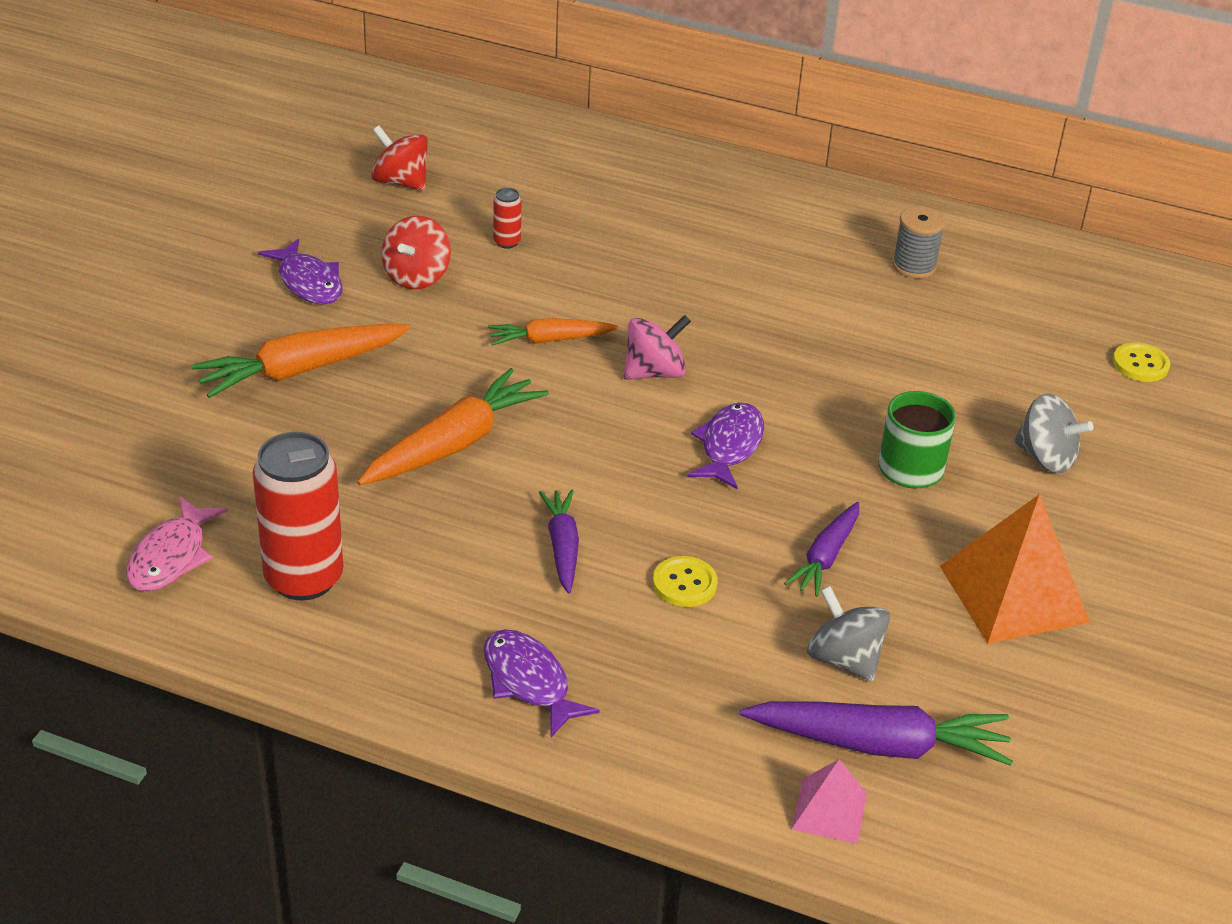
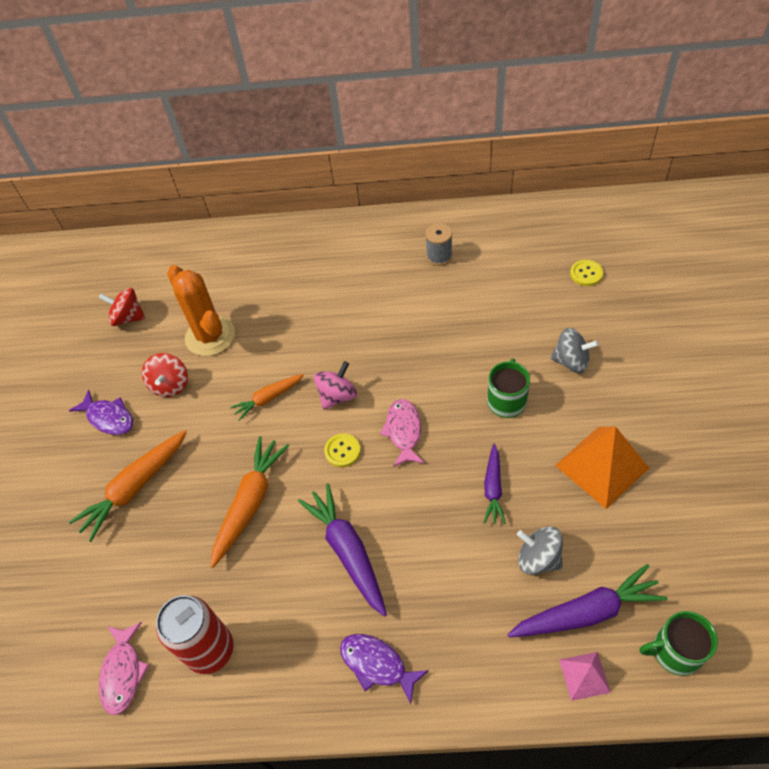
camera: 15 degrees left, 15 degrees up
red can [493,188,522,249] -> orange cactus [167,265,235,356]
purple carrot [539,489,579,594] -> purple carrot [298,483,387,617], size x1.65
yellow button [653,556,718,607] -> yellow button moved to [324,433,361,467]
purple fish [688,402,764,489] -> pink fish [380,399,424,467]
none -> green mug [640,611,718,676]

